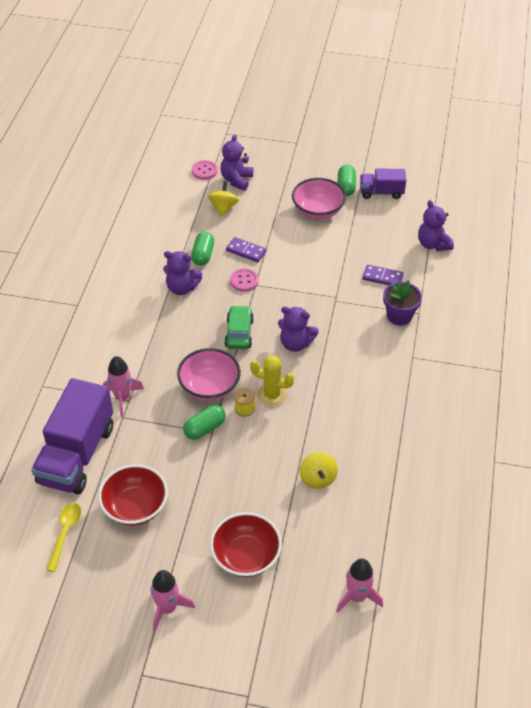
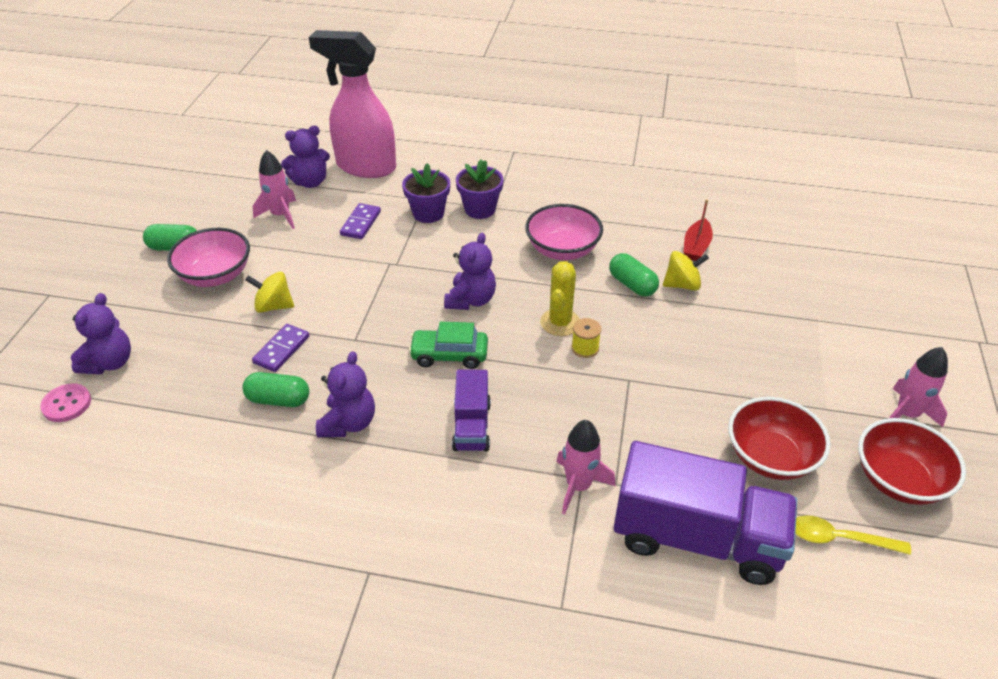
camera: 90 degrees left, 5 degrees down
pink bowl [177,348,241,401] -> pink bowl moved to [525,204,603,260]
green capsule [183,405,226,440] -> green capsule moved to [609,253,659,297]
yellow spinning top [208,181,239,217] -> yellow spinning top moved to [246,272,294,313]
red bowl [210,512,282,577] -> red bowl moved to [858,418,966,505]
purple teddy bear [220,134,253,191] -> purple teddy bear turned 90 degrees counterclockwise [71,293,131,374]
pink button [230,268,259,292] -> none
pink rocket [336,558,383,613] -> pink rocket moved to [253,150,296,229]
purple truck [360,169,406,199] -> purple truck moved to [452,370,491,451]
none -> pink spray bottle [309,30,396,178]
none -> purple flower pot [456,160,503,219]
none -> red boat [684,199,713,261]

